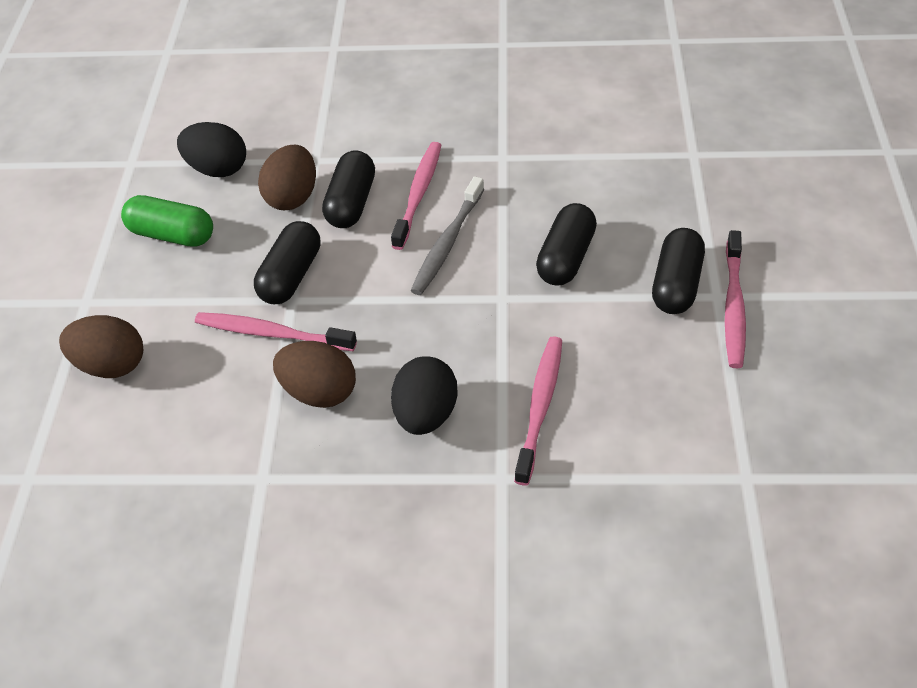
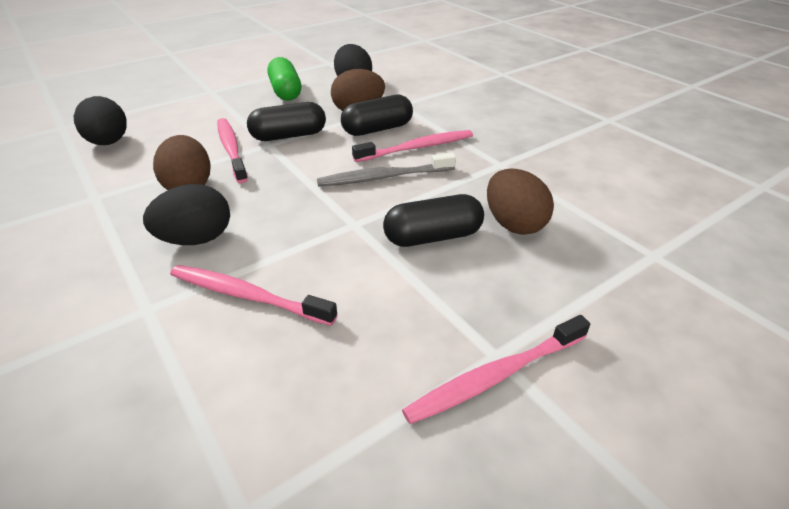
camera: 50 degrees right, 10 degrees down
brown egg [59,315,143,378] -> brown egg moved to [487,168,554,235]
pink toothbrush [514,336,562,486] -> pink toothbrush turned 135 degrees counterclockwise [170,265,338,326]
black capsule [652,228,705,314] -> none
none -> black egg [74,96,127,145]

